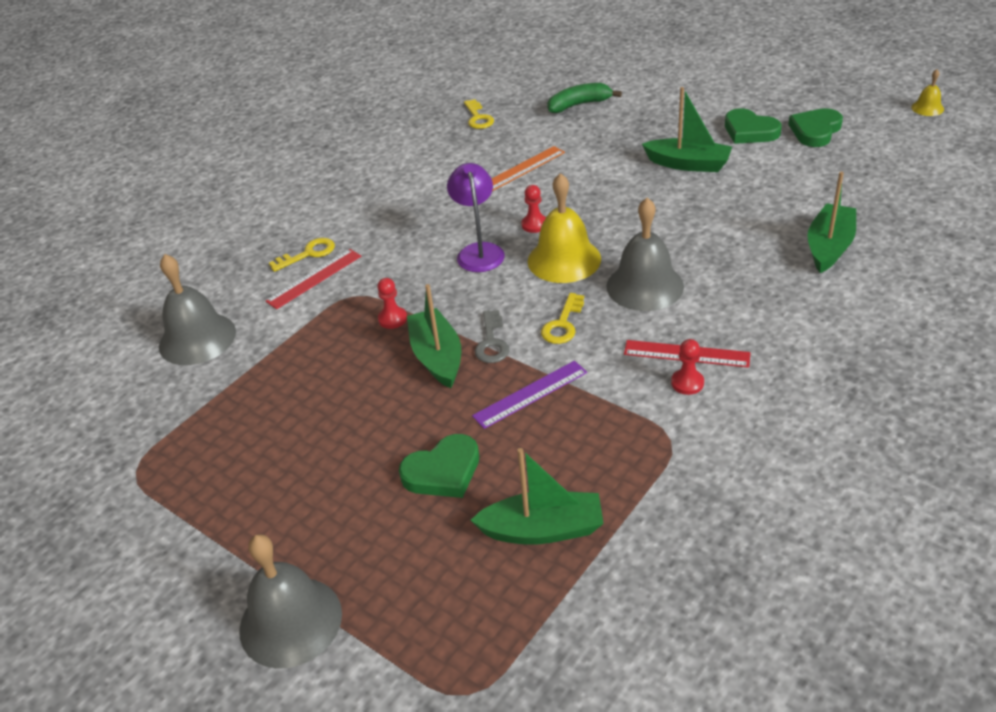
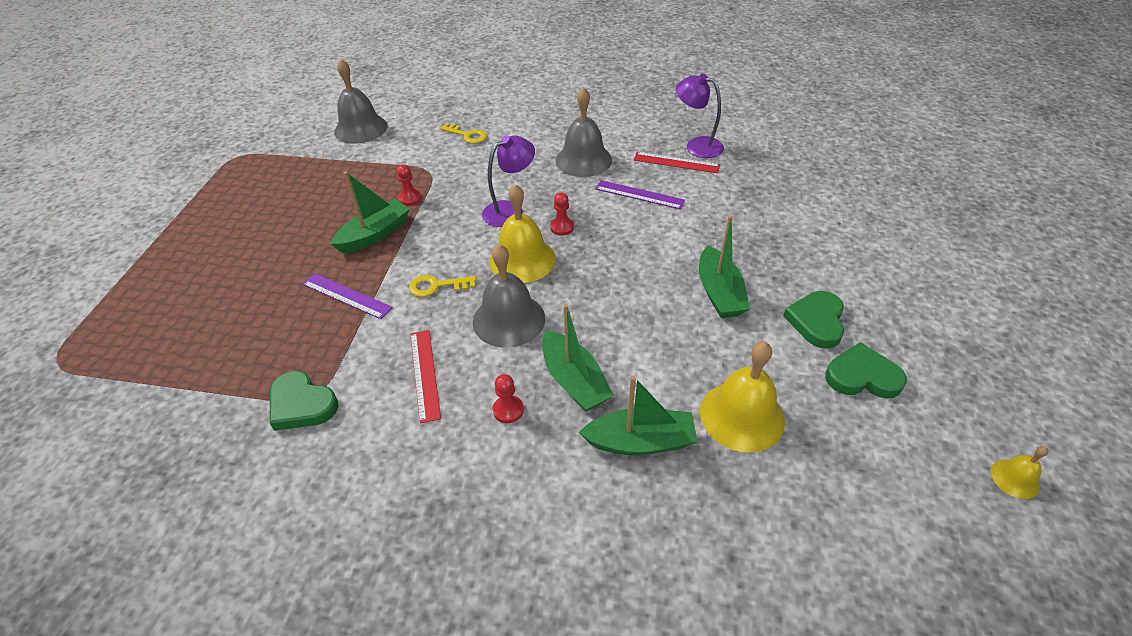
camera: 60 degrees right, 5 degrees up
grey bell [239,534,342,669] -> grey bell moved to [556,87,612,177]
red ruler [265,249,361,309] -> red ruler moved to [634,152,720,173]
green heart [399,434,479,498] -> green heart moved to [270,371,338,431]
yellow key [464,99,494,129] -> purple lamp [676,74,724,158]
green boat [471,448,604,545] -> green boat moved to [542,304,614,411]
grey key [475,310,510,363] -> none
orange ruler [492,146,565,191] -> purple ruler [595,180,685,210]
green banana [547,83,622,113] -> none
red pawn [671,339,704,395] -> red pawn moved to [493,374,524,423]
none -> yellow bell [700,342,785,453]

